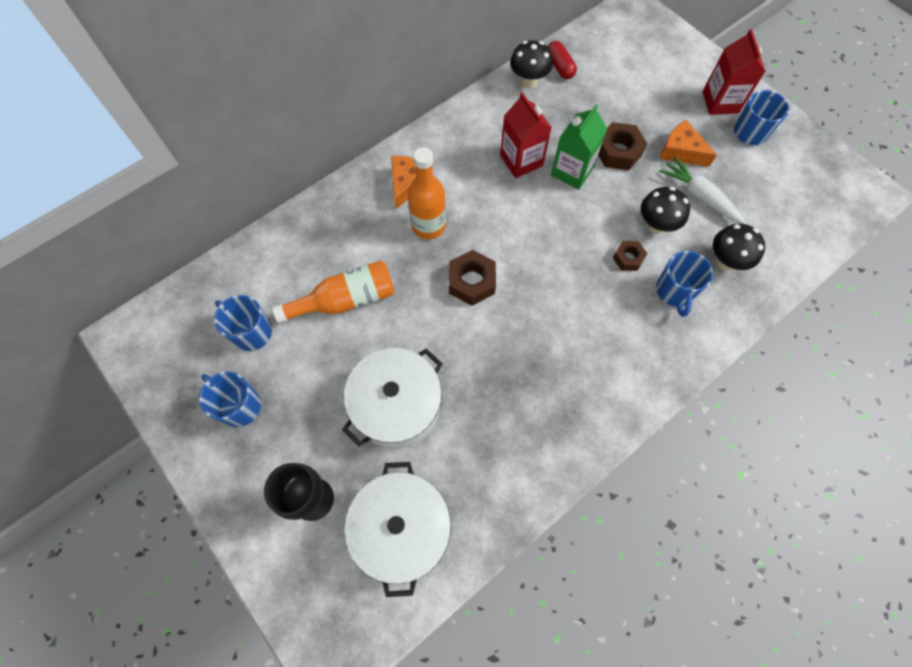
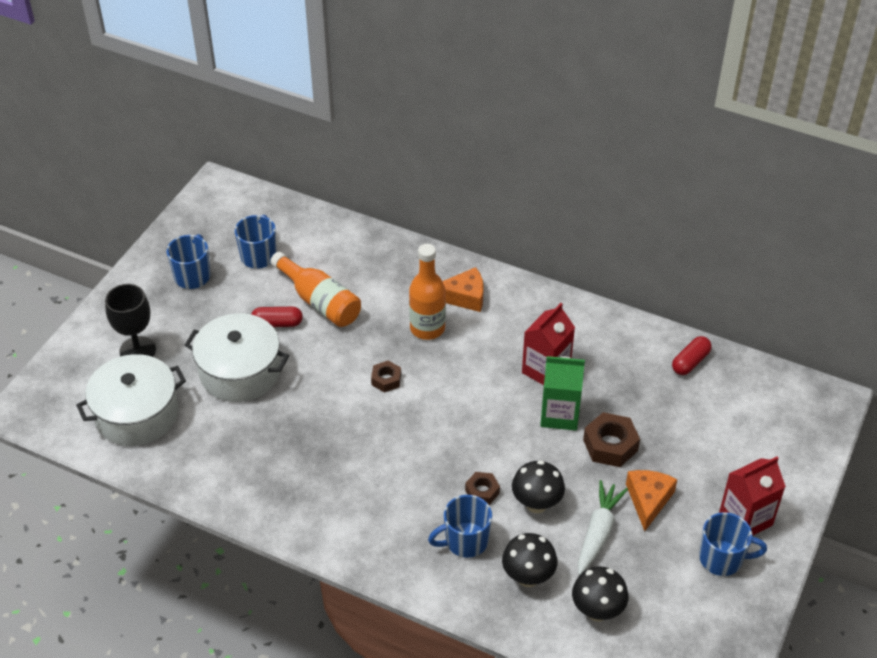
camera: 65 degrees right, 20 degrees down
brown nut [449,250,496,306] -> brown nut [371,361,401,393], size x0.61
black mushroom [510,40,553,88] -> black mushroom moved to [572,566,629,621]
none -> red capsule [251,307,303,327]

